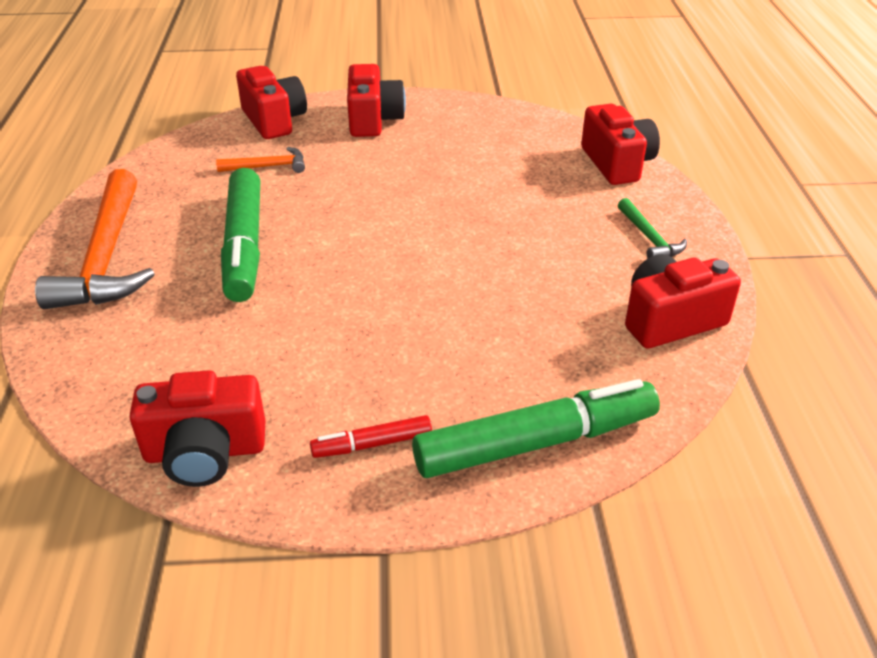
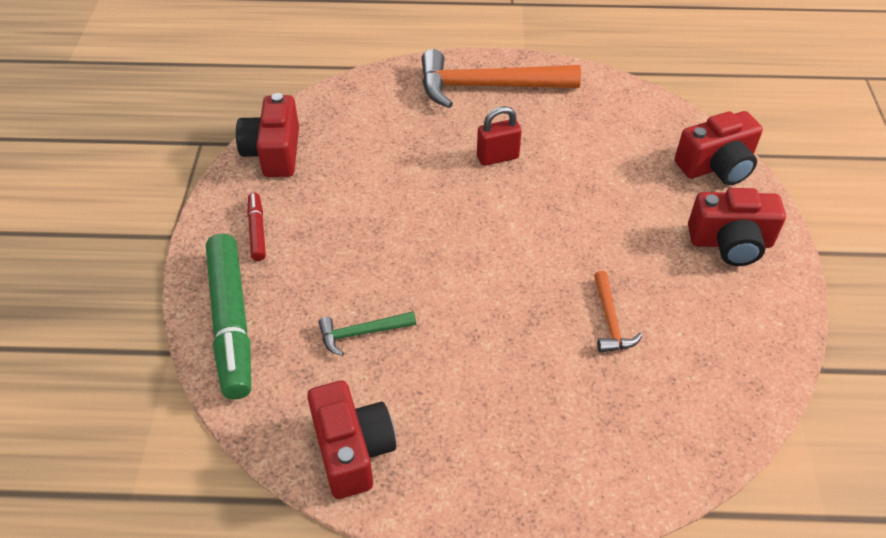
camera: 95 degrees right, 10 degrees up
orange hammer [216,147,305,173] -> orange hammer moved to [594,271,643,353]
green marker [221,168,261,302] -> red padlock [477,106,522,166]
red camera [581,104,660,185] -> none
green hammer [618,198,687,258] -> green hammer moved to [319,311,416,356]

